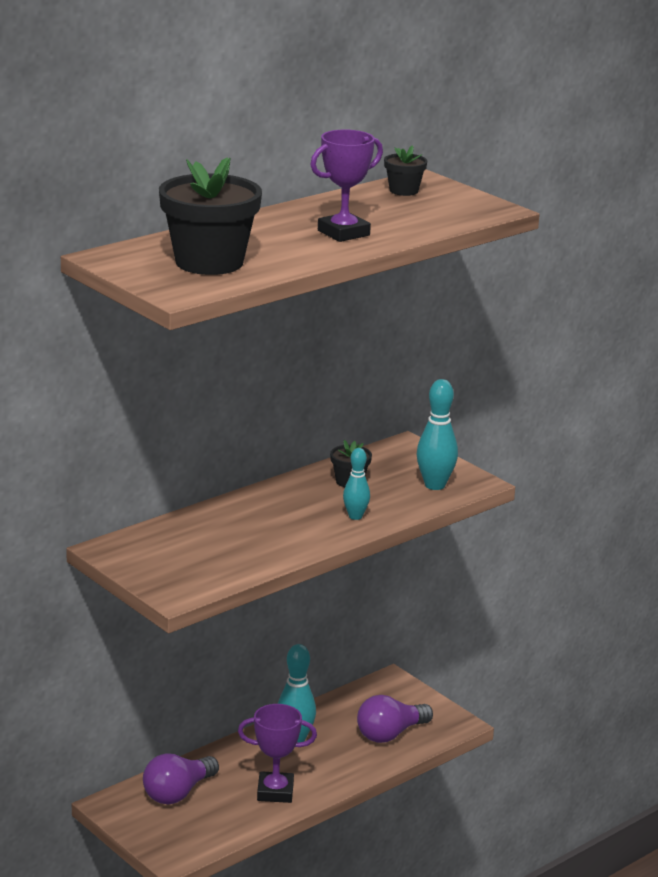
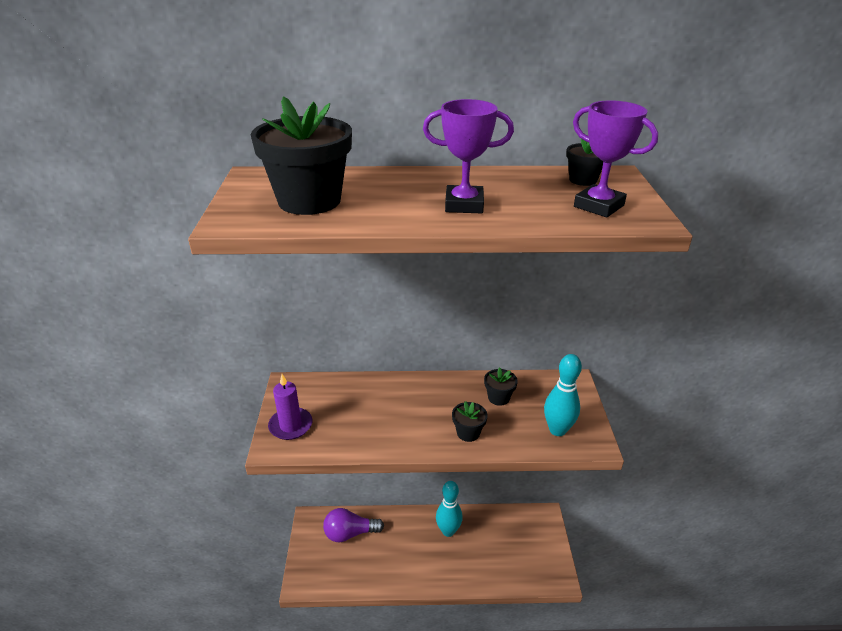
camera: 40 degrees right, 10 degrees up
purple trophy [238,704,317,803] -> purple trophy moved to [573,100,658,217]
turquoise bowling pin [343,448,370,520] -> black flower pot [452,401,488,442]
purple light bulb [357,695,433,743] -> none
none -> purple candle [268,374,312,440]

